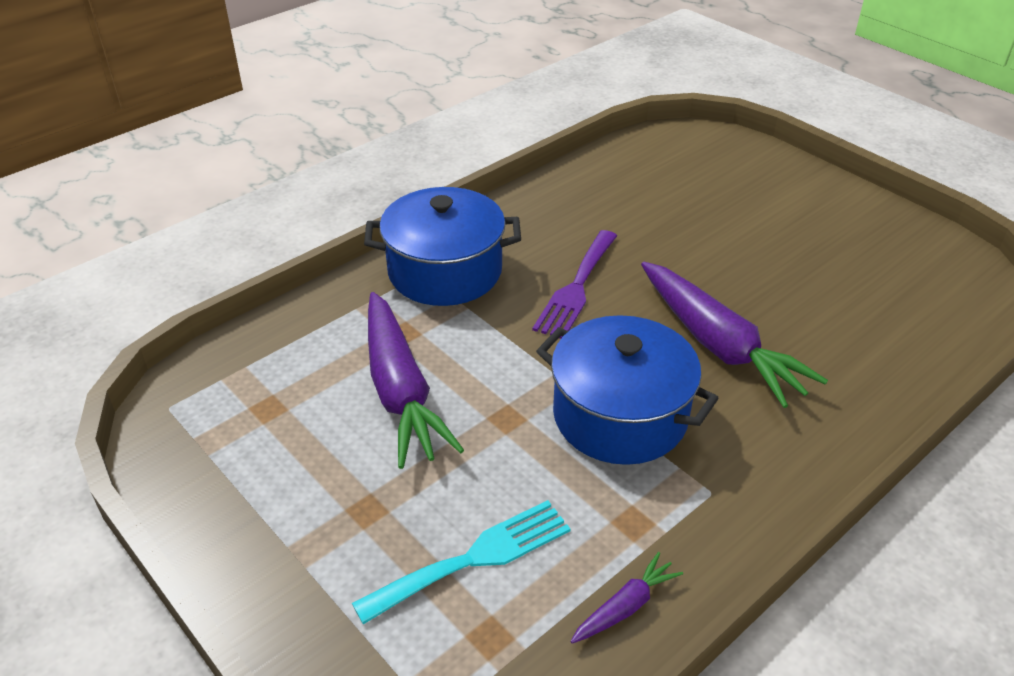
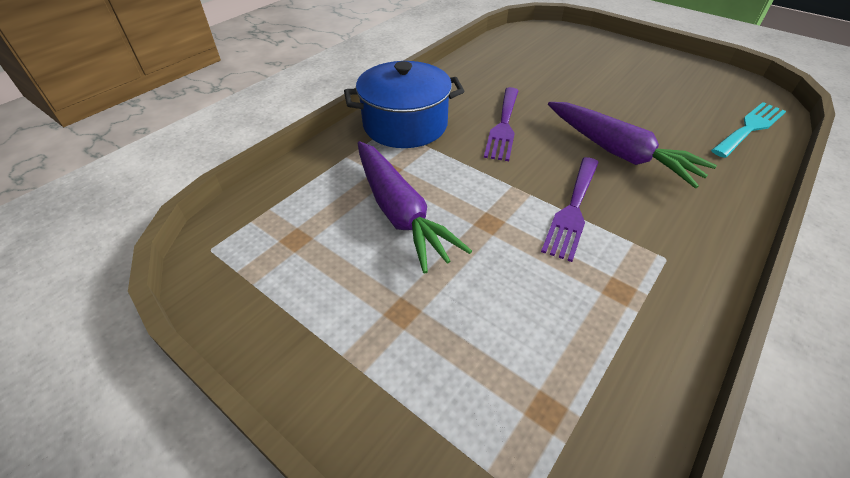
camera: 10 degrees left, 5 degrees up
turquoise fork [352,500,571,624] -> turquoise fork moved to [711,102,786,158]
blue pot [536,315,719,465] -> purple fork [541,157,599,262]
purple carrot [571,552,683,644] -> none

